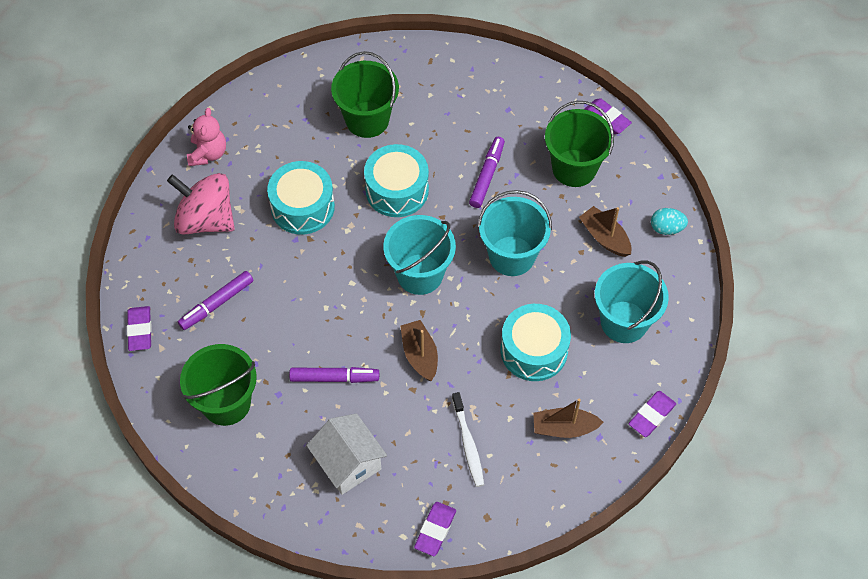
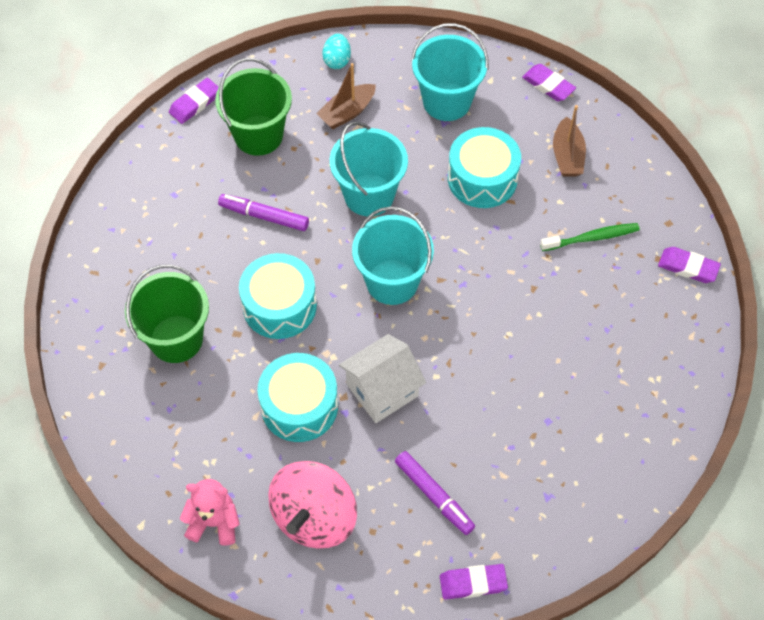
camera: 90 degrees left, 0 degrees up
green bucket [180,344,257,426] -> none
purple marker [289,367,379,383] -> none
white house [306,413,387,495] -> white house moved to [339,334,426,423]
brown boat [400,320,438,381] -> none
white toothbrush [452,392,484,487] -> green toothbrush [540,223,640,251]

